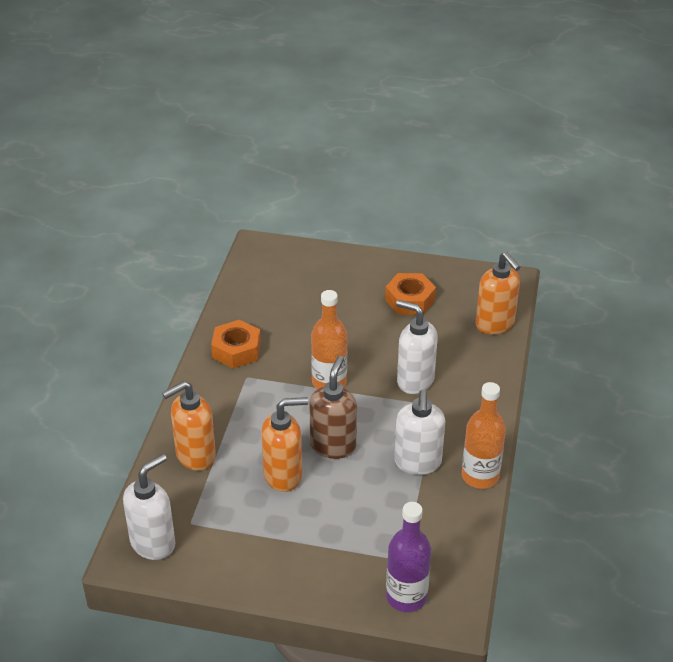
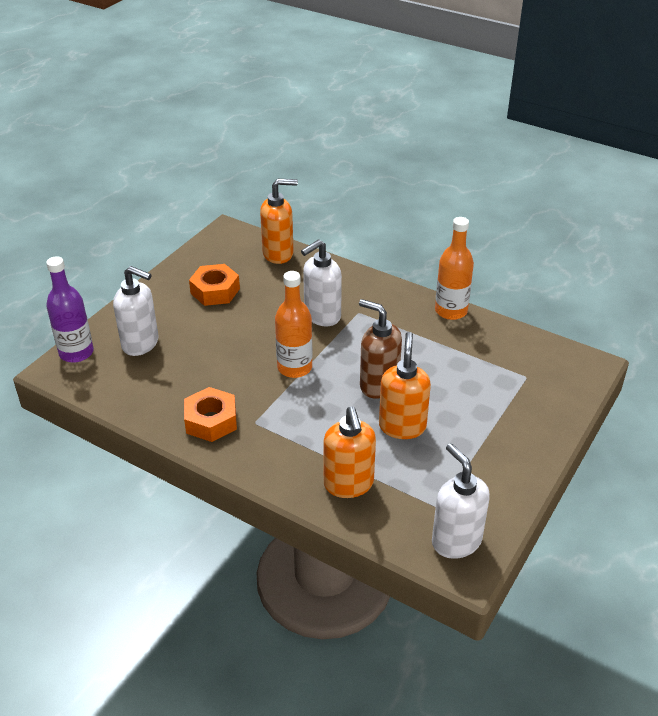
camera: 70 degrees left, 0 degrees up
purple bottle [386,502,431,612] -> purple bottle moved to [46,256,94,363]
white soap dispenser [394,390,445,475] -> white soap dispenser moved to [113,266,159,356]

